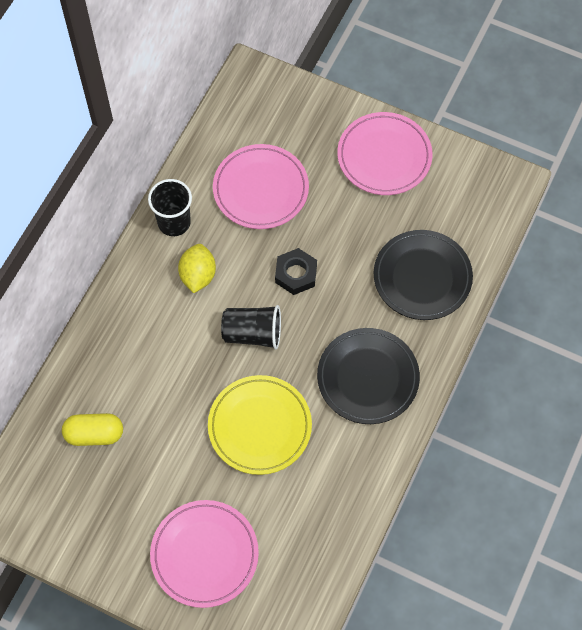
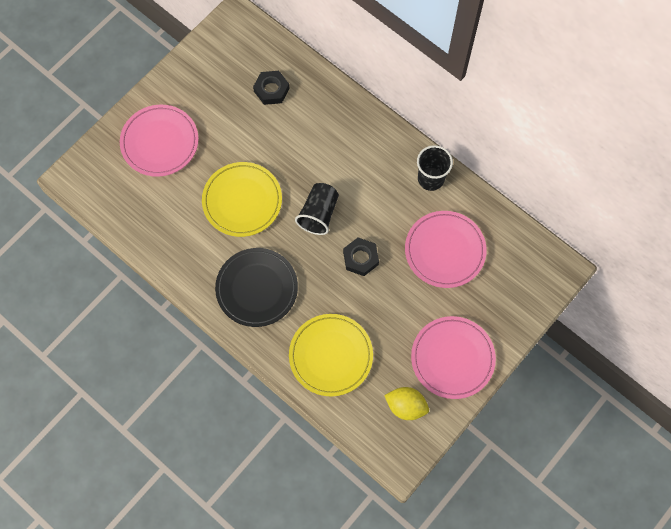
camera: 105 degrees right, 5 degrees up
yellow capsule [62,413,123,446] -> black nut [253,71,289,105]
yellow lemon [178,244,216,293] -> yellow lemon moved to [384,387,429,420]
black plate [374,230,473,320] -> yellow plate [289,314,373,397]

